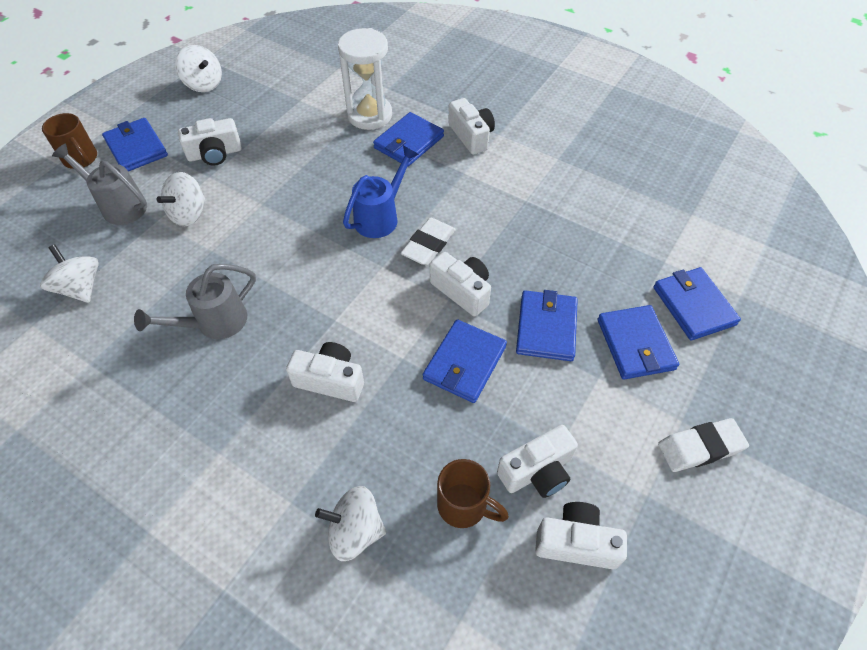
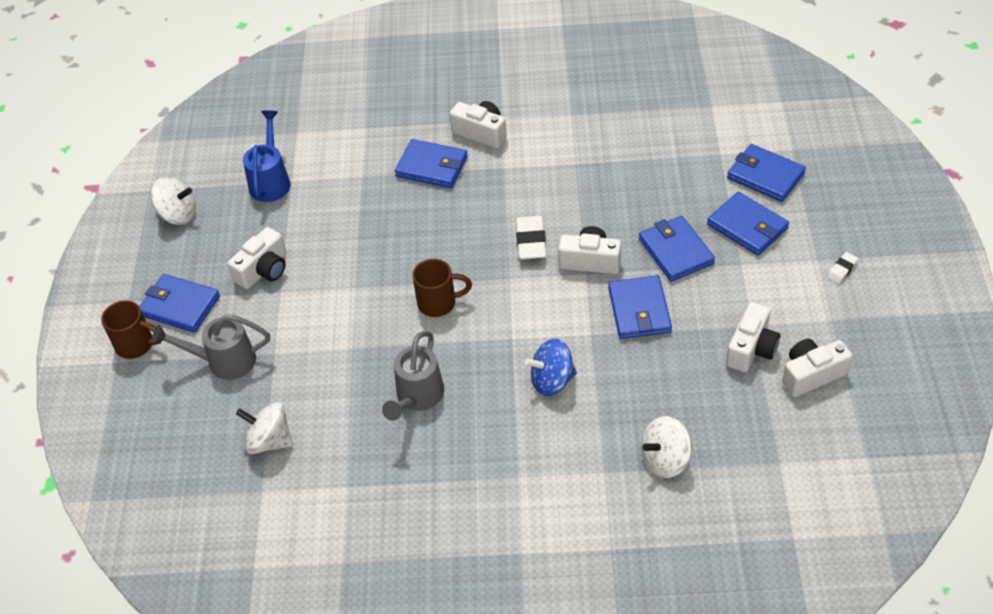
camera: 30 degrees left, 5 degrees down
white spinning top [157,172,205,226] -> none
white camera [286,342,364,402] -> blue spinning top [525,339,577,396]
white hourglass [338,28,392,130] -> none
blue watering can [343,146,419,238] -> blue watering can moved to [243,111,291,202]
blue wallet [373,112,444,167] -> blue wallet turned 75 degrees counterclockwise [395,139,468,188]
brown mug [437,459,509,528] -> brown mug moved to [412,259,472,317]
white eraser [658,418,749,472] -> white eraser [827,252,858,284], size x0.55

